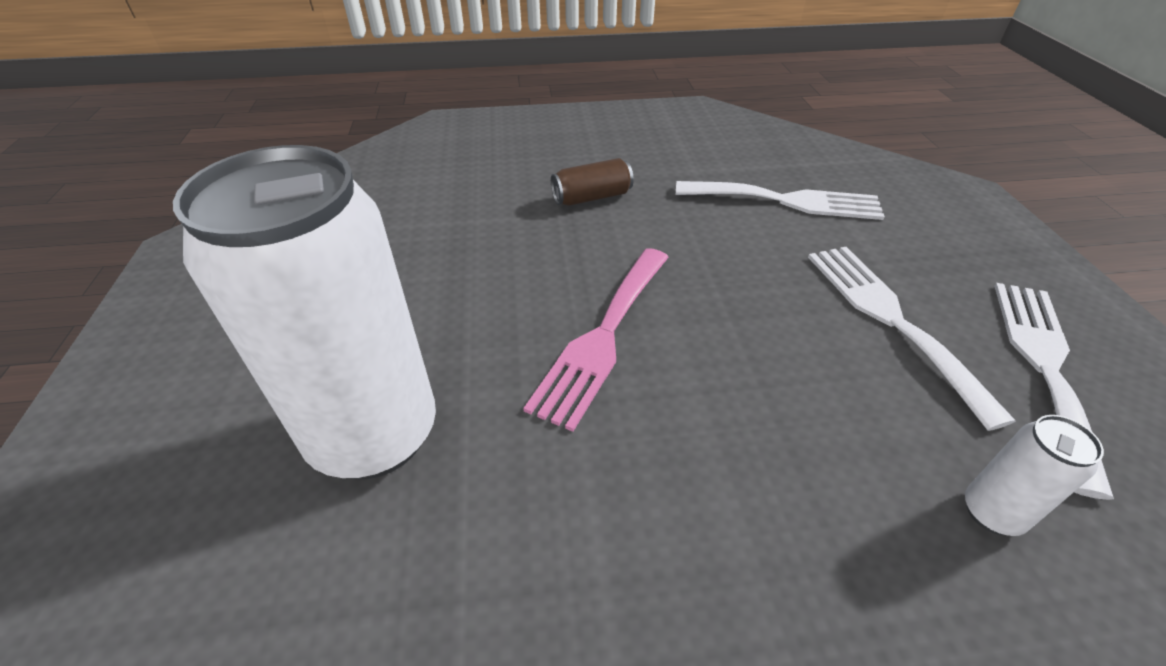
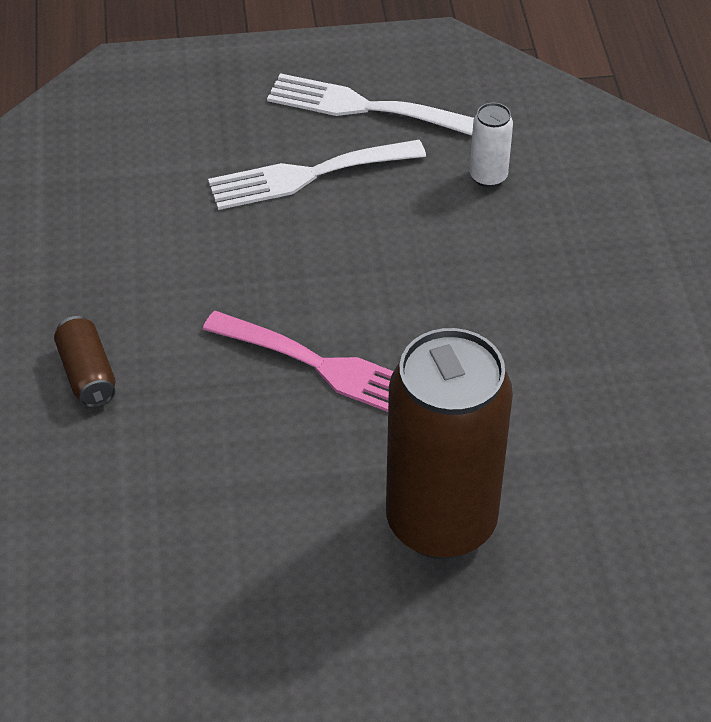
camera: 90 degrees left, 5 degrees up
white can [173,145,436,479] -> brown can [386,328,513,559]
white fork [676,181,885,220] -> none

